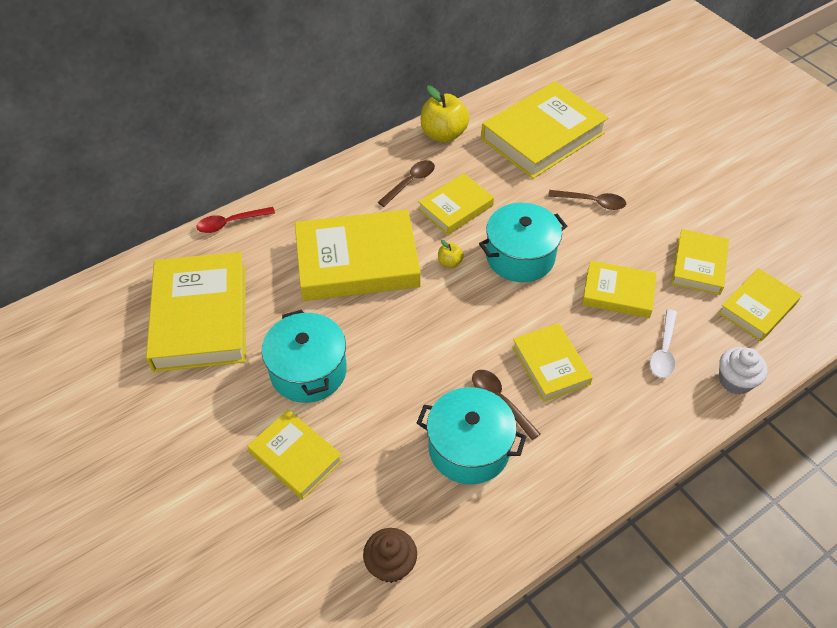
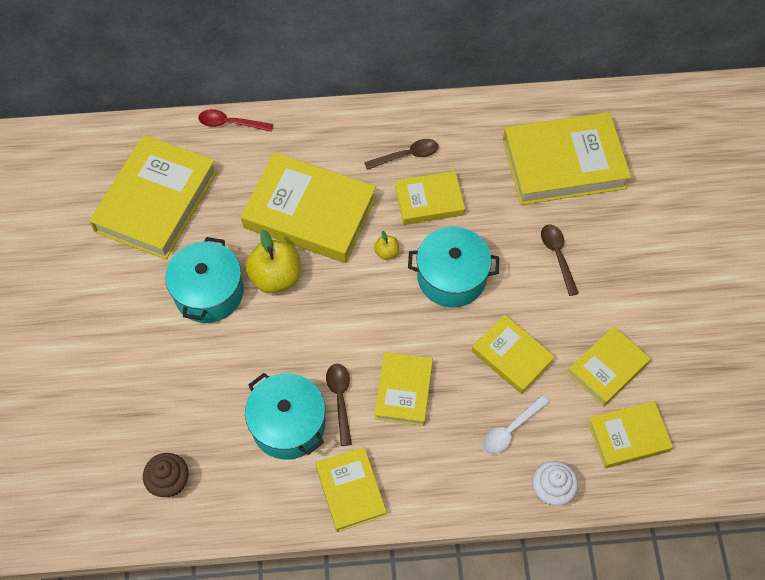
camera: 30 degrees right, 10 degrees up
yellow book [247,409,343,500] -> yellow book moved to [315,447,387,532]
yellow apple [421,86,470,143] -> yellow apple moved to [245,230,300,294]
brown spoon [548,190,626,210] -> brown spoon turned 150 degrees counterclockwise [541,224,579,296]

